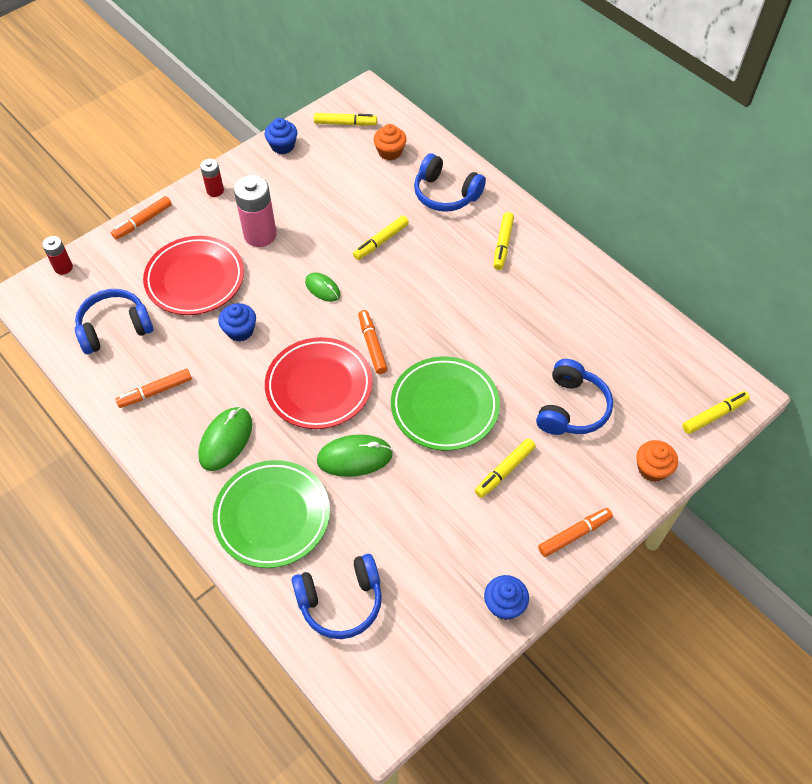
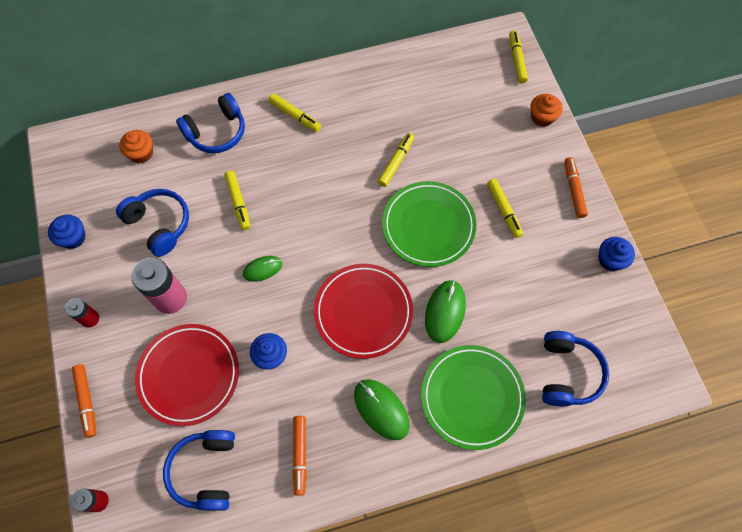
camera: 65 degrees left, 10 degrees up
yellow marker [314,113,377,126] -> yellow marker moved to [378,133,414,187]
orange marker [358,310,388,374] -> none
blue headphones [536,359,613,435] -> blue headphones moved to [116,189,189,257]

